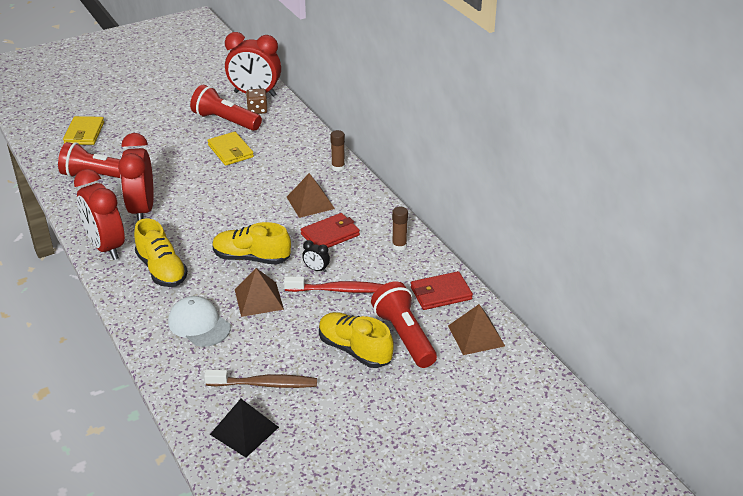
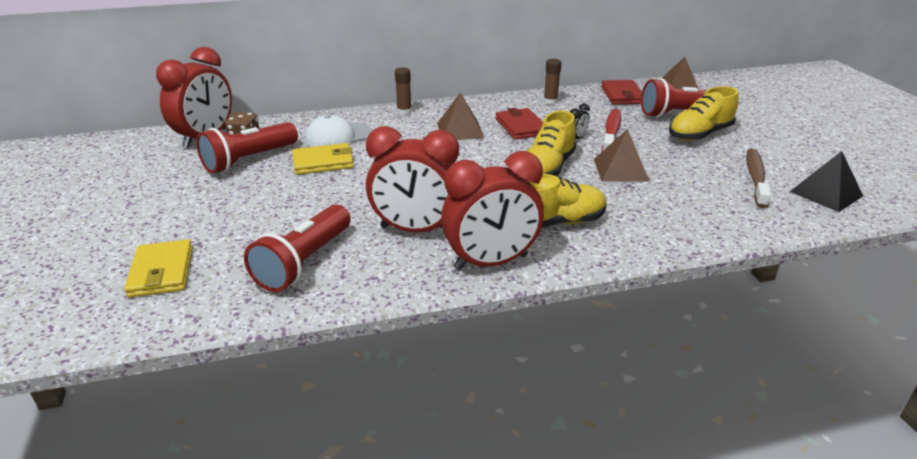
camera: 75 degrees left, 5 degrees down
yellow wallet [63,116,104,145] -> yellow wallet turned 60 degrees clockwise [124,239,193,298]
white cap [168,296,231,347] -> white cap moved to [305,115,372,147]

